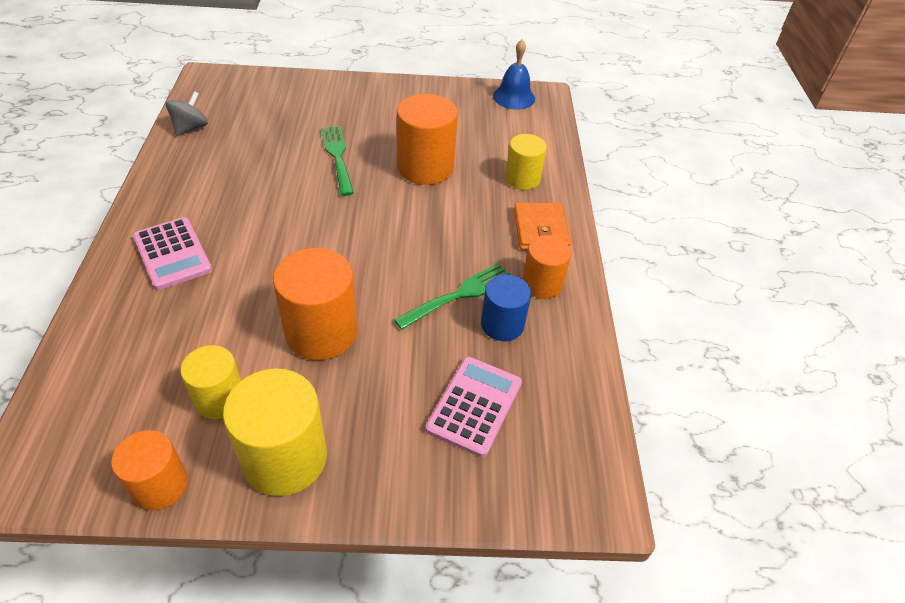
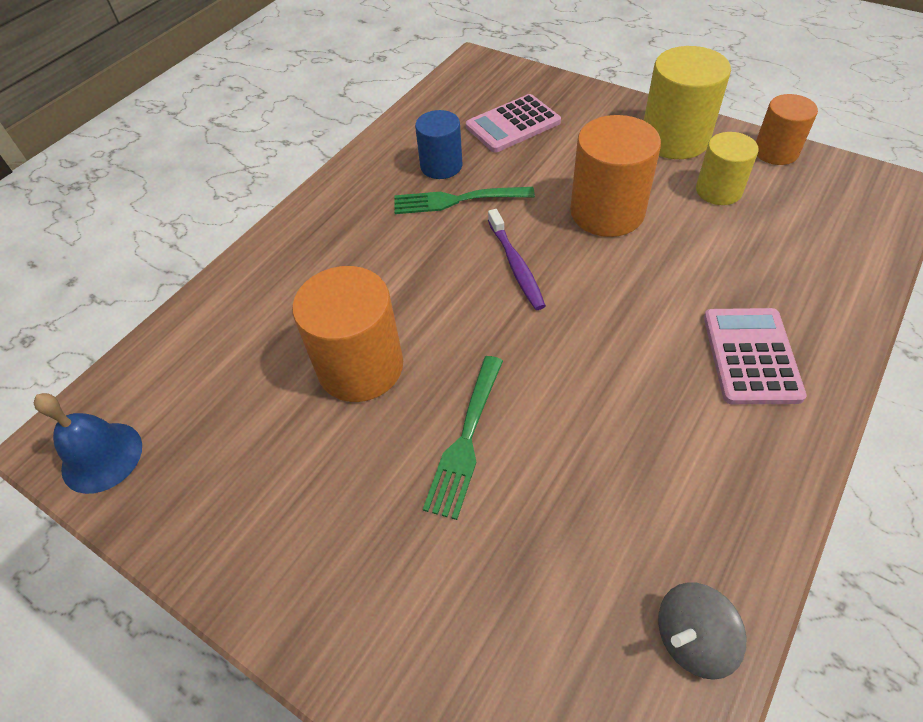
camera: 140 degrees left, 5 degrees up
yellow cylinder [505,134,547,190] -> none
orange wallet [514,202,571,250] -> none
orange cylinder [522,235,572,299] -> none
none -> purple toothbrush [488,209,546,310]

